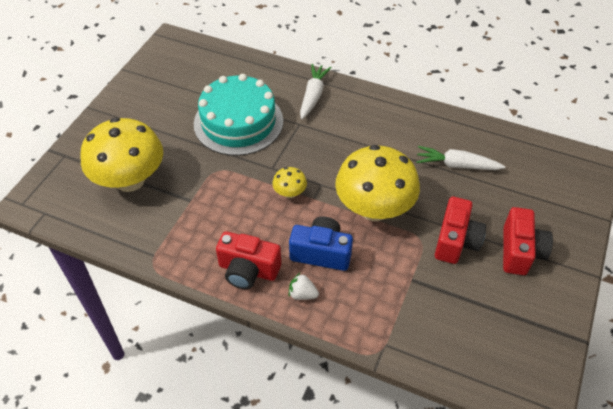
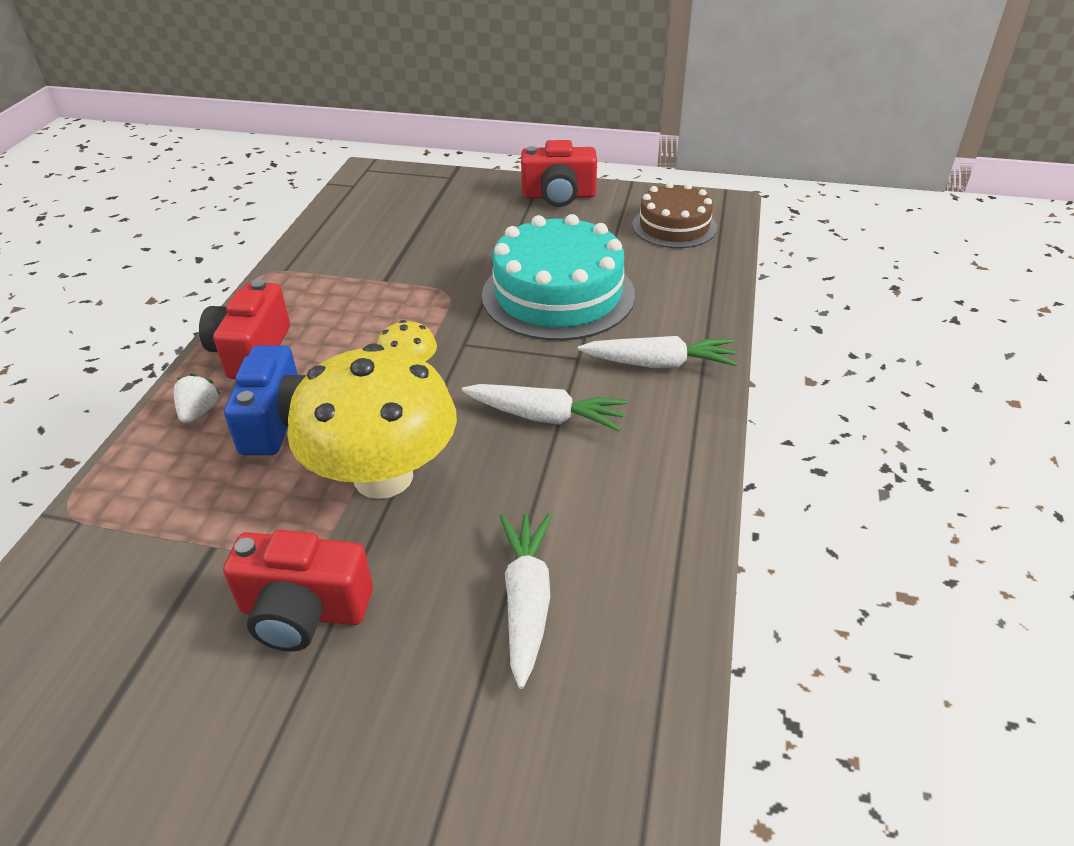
camera: 80 degrees right, 10 degrees down
yellow mushroom [80,118,163,192] -> none
red camera [503,207,553,275] -> red camera moved to [521,140,597,207]
none -> white carrot [462,384,628,431]
none -> brown cake [633,182,717,248]

